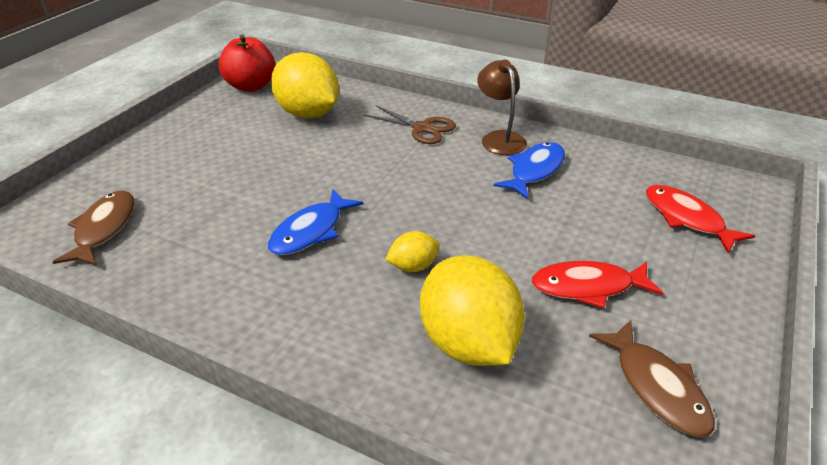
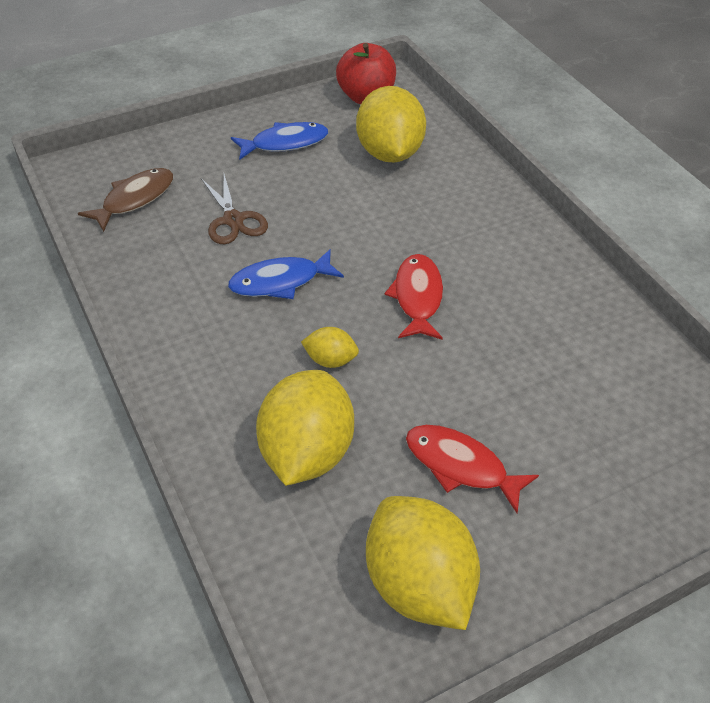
camera: 35 degrees right, 10 degrees up
brown scissors [364,105,456,144] -> brown scissors moved to [201,174,268,244]
brown lamp [477,59,527,155] -> none
blue fish [494,142,565,199] -> blue fish moved to [231,122,328,160]
brown fish [589,320,715,437] -> yellow lemon [366,496,480,630]
red fish [646,185,755,254] -> red fish moved to [384,254,443,339]

